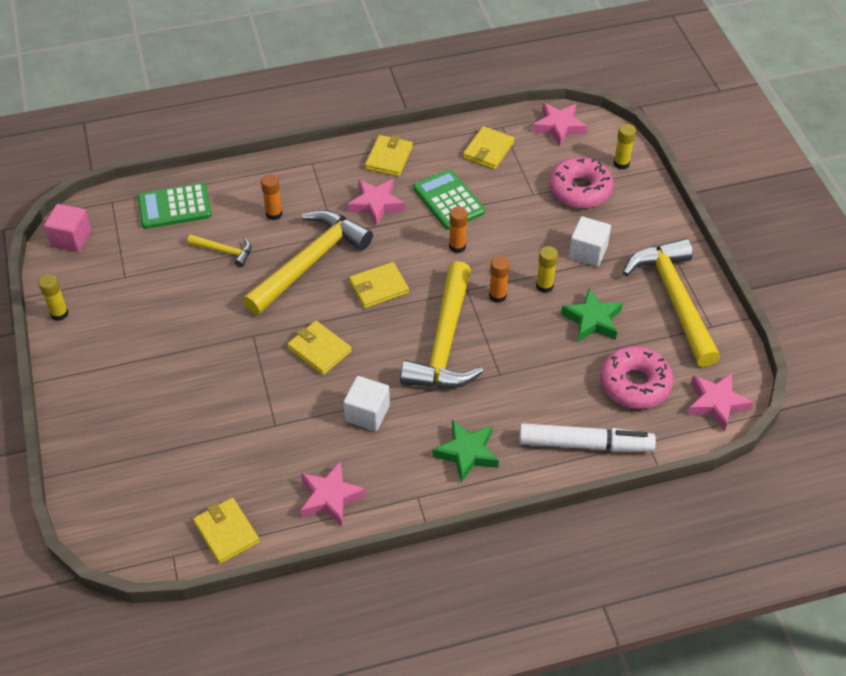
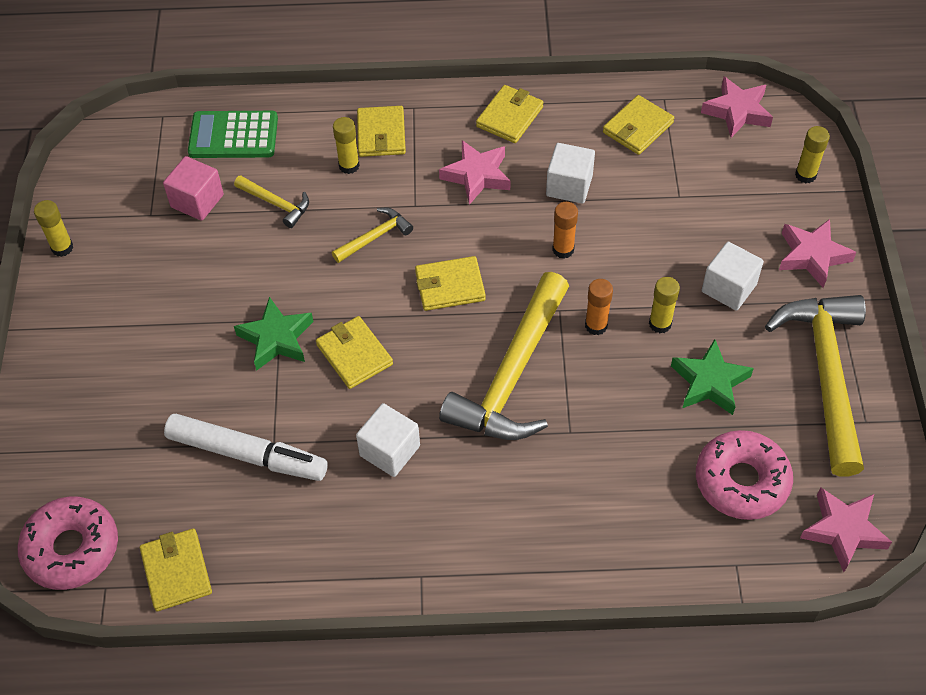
camera: 15 degrees right, 5 degrees up
pink cube [44,204,92,252] -> pink cube moved to [163,156,224,221]
yellow hammer [243,210,373,315] -> yellow hammer [332,208,413,263], size x0.45
orange glue stick [261,174,282,220] -> yellow glue stick [333,117,360,174]
pink star [301,461,366,527] -> pink star moved to [779,219,857,288]
green calculator [413,169,485,230] -> white cube [546,143,595,204]
green star [433,420,499,482] -> green star moved to [234,297,313,371]
white marker [519,423,656,452] -> white marker moved to [164,414,328,481]
pink donut [549,157,613,208] -> pink donut moved to [18,497,118,590]
none -> yellow wallet [357,106,406,157]

